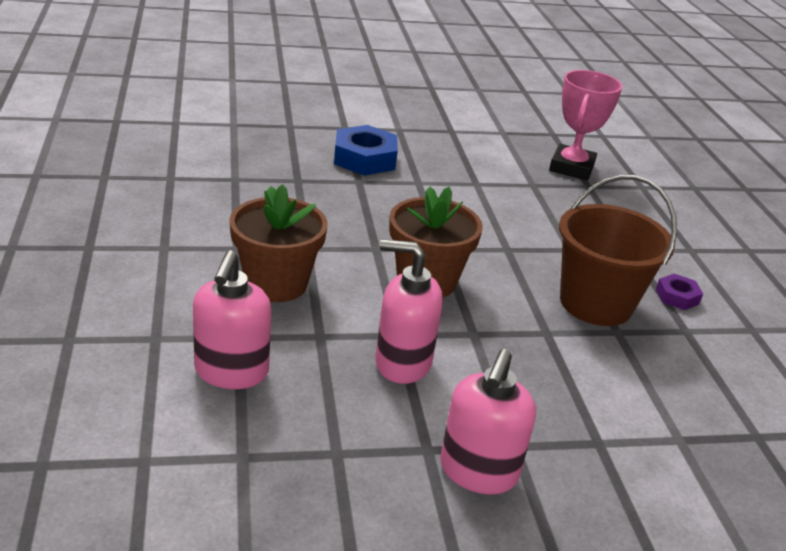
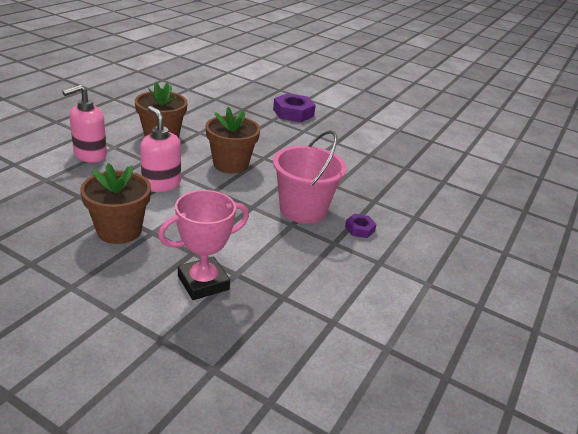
camera: 40 degrees right, 0 degrees up
blue nut [334,125,398,176] -> purple nut [273,93,316,122]
pink soap dispenser [440,349,536,494] -> brown flower pot [80,163,151,244]
pink trophy [549,70,622,180] -> pink trophy moved to [158,190,249,300]
brown bucket [559,175,677,326] -> pink bucket [273,130,347,224]

